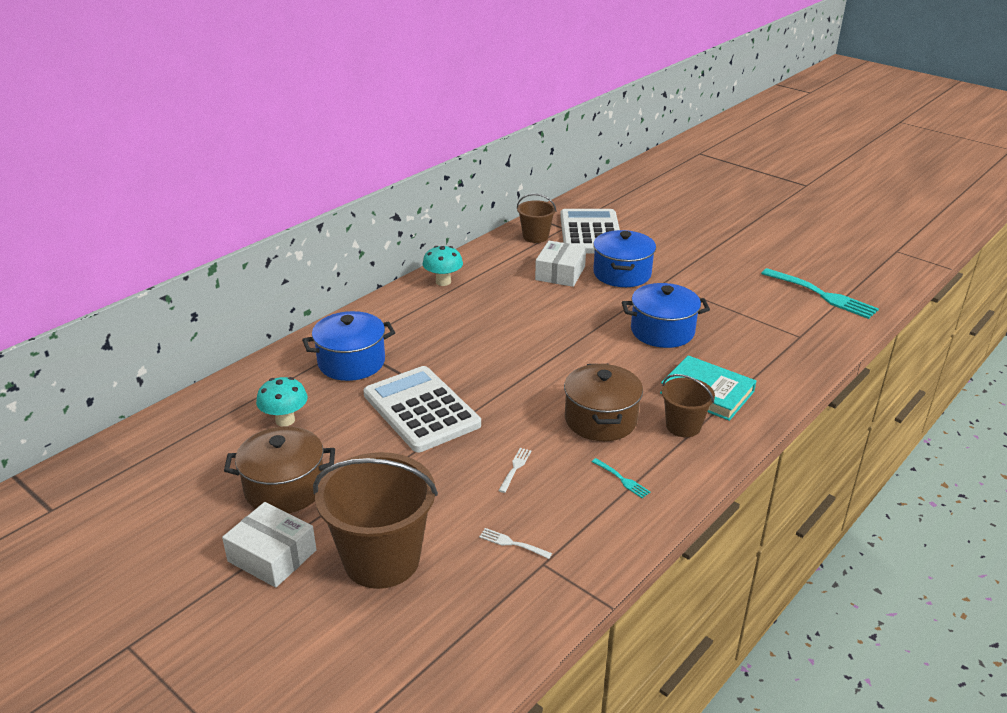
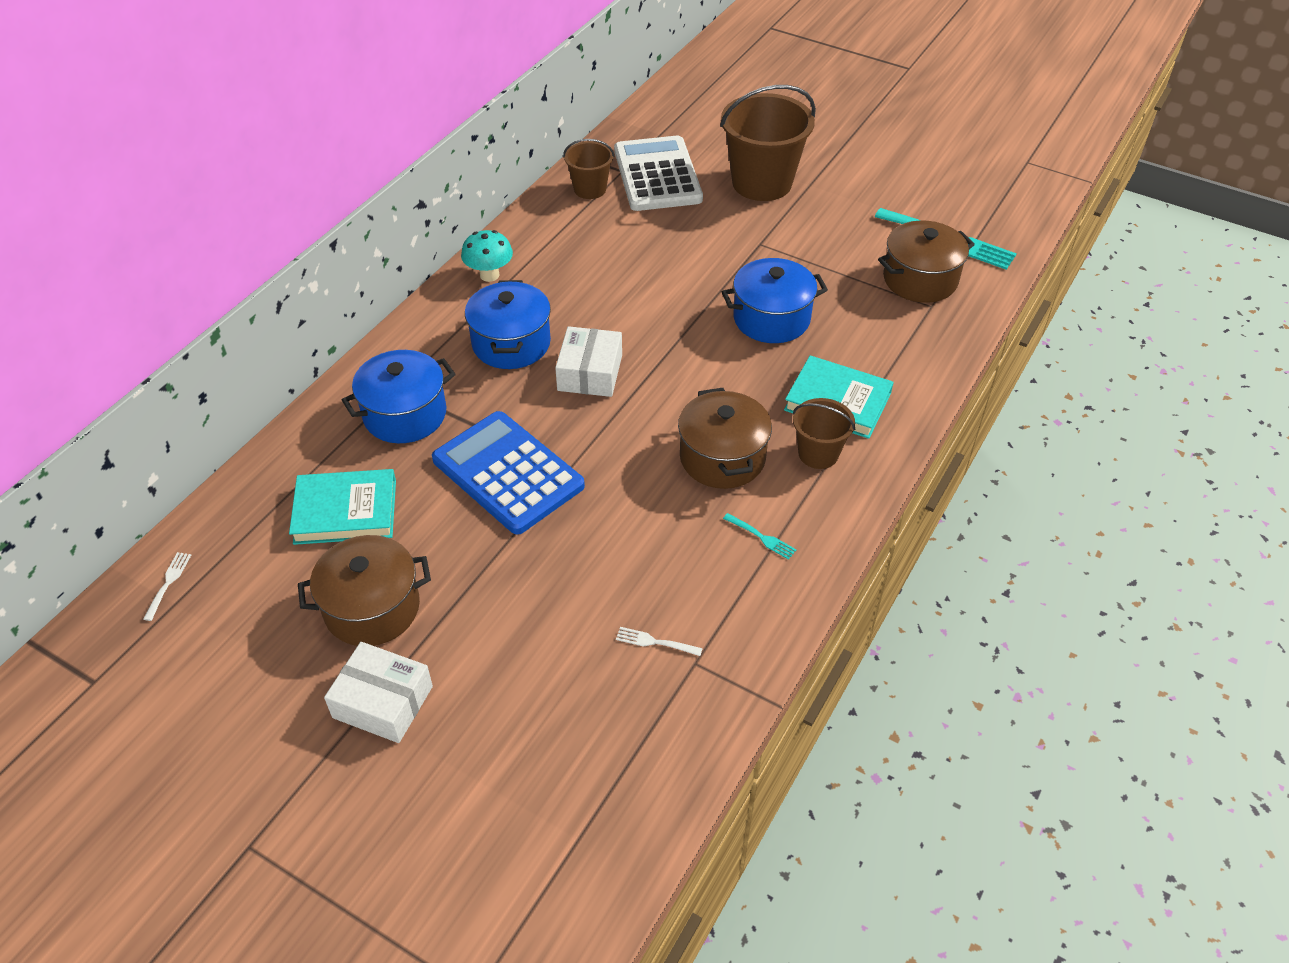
camera: 10 degrees left, 15 degrees up
turquoise mushroom [256,377,308,426] -> turquoise book [289,469,396,545]
brown bucket [313,452,438,589] -> brown bucket moved to [720,85,816,201]
white calculator [363,366,481,452] -> blue calculator [432,411,585,535]
white fork [498,448,532,493] -> white fork moved to [143,552,191,621]
white box [535,241,586,287] -> white box moved to [555,326,622,397]
blue pot [593,230,656,287] -> blue pot moved to [465,280,551,369]
none -> brown pot [878,220,975,303]

